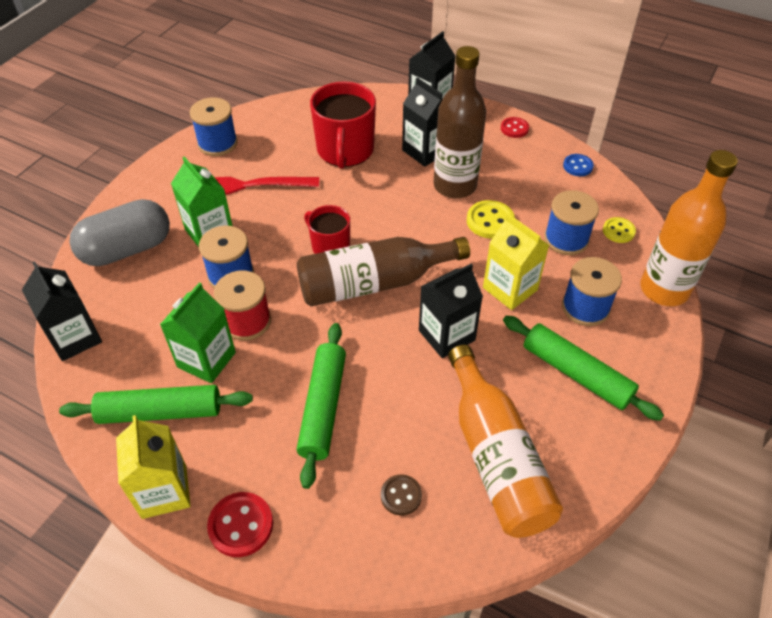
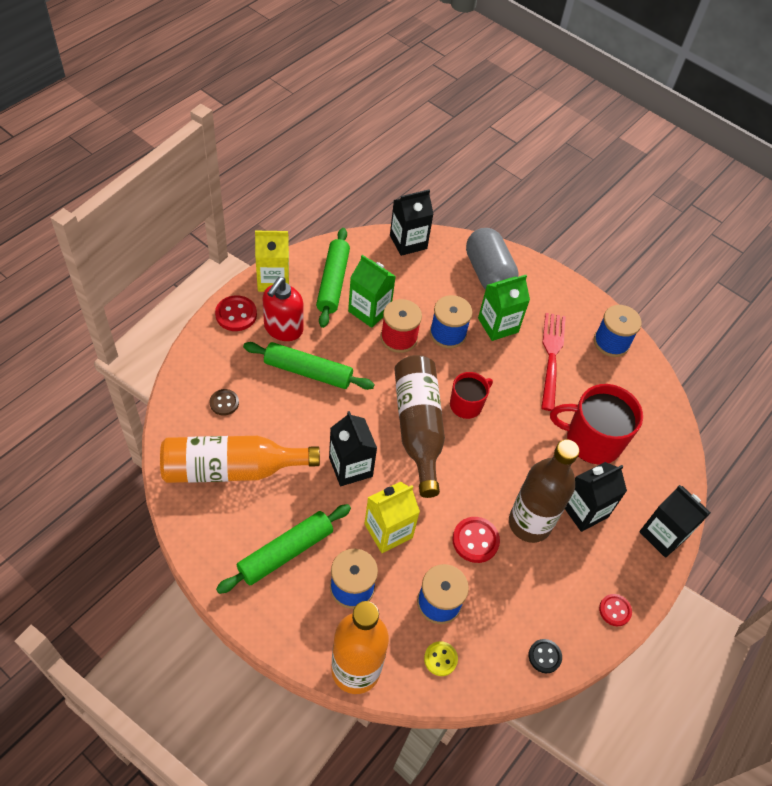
camera: 95 degrees right, 5 degrees up
yellow button [467,200,515,239] -> red button [452,517,500,563]
blue button [563,154,594,176] -> black button [529,639,562,673]
none -> red soap dispenser [262,277,304,341]

